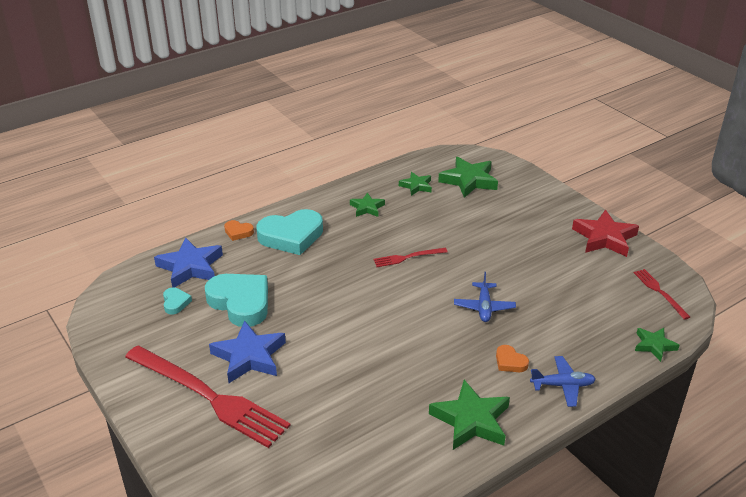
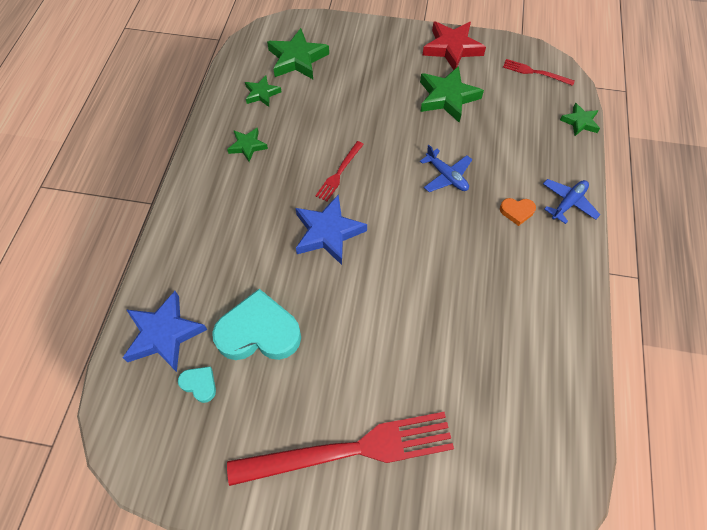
camera: 45 degrees left, 25 degrees up
blue star [209,321,286,383] -> blue star moved to [296,195,367,265]
orange heart [224,220,254,241] -> none
turquoise heart [256,209,323,255] -> none
green star [429,380,510,450] -> green star moved to [420,66,484,123]

